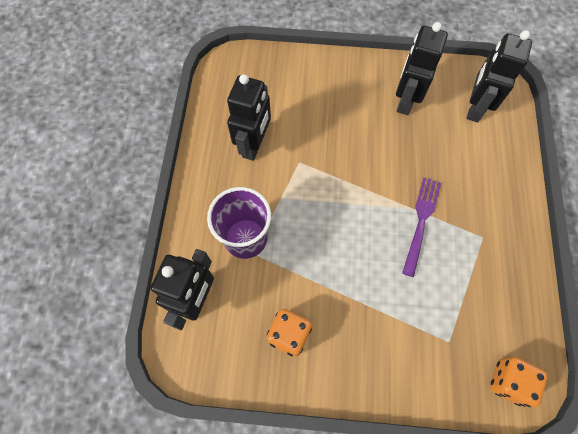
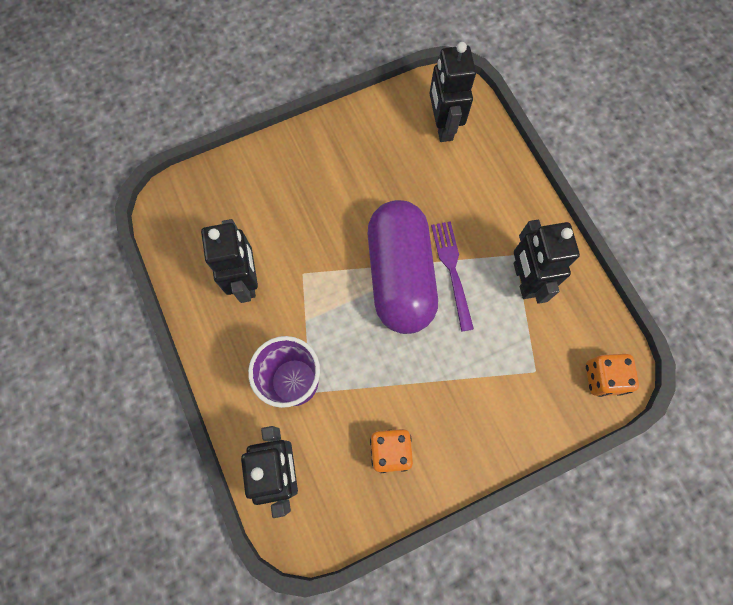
camera: 30 degrees left, 5 degrees up
black robot [396,22,448,115] -> black robot moved to [514,220,580,304]
none -> purple capsule [368,200,438,334]

